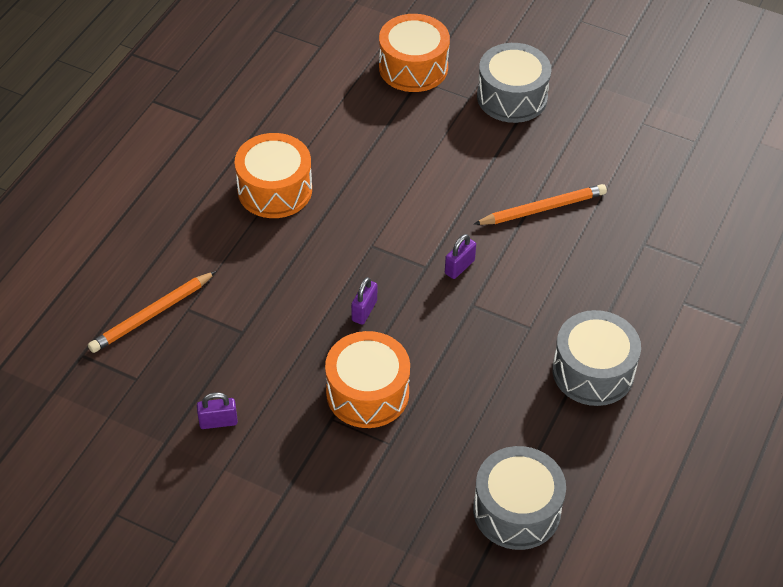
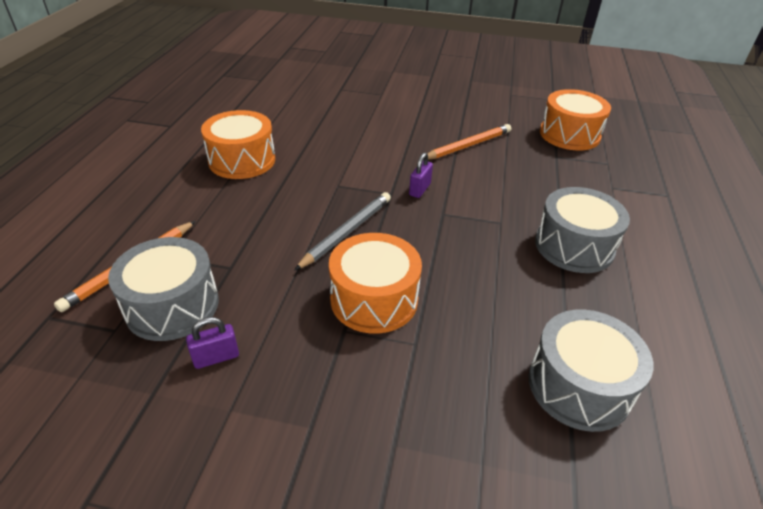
camera: 15 degrees left, 10 degrees down
purple padlock [351,277,377,325] -> grey pencil [294,192,391,271]
orange drum [379,14,450,92] -> orange drum moved to [540,89,611,151]
grey drum [477,43,551,123] -> grey drum moved to [108,237,219,341]

